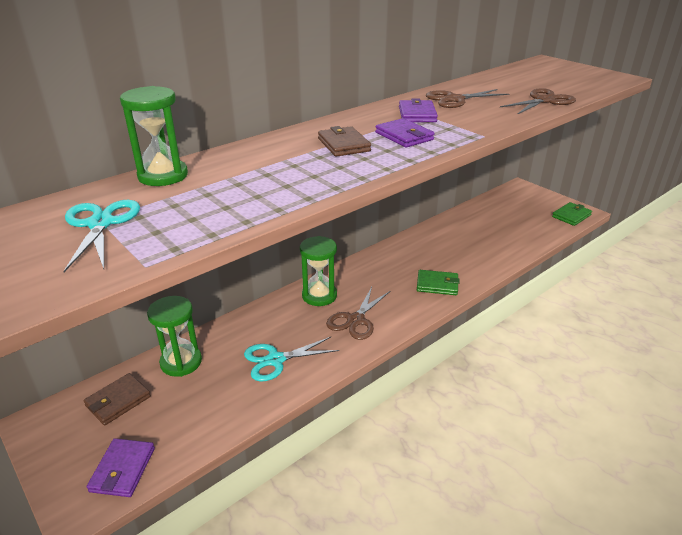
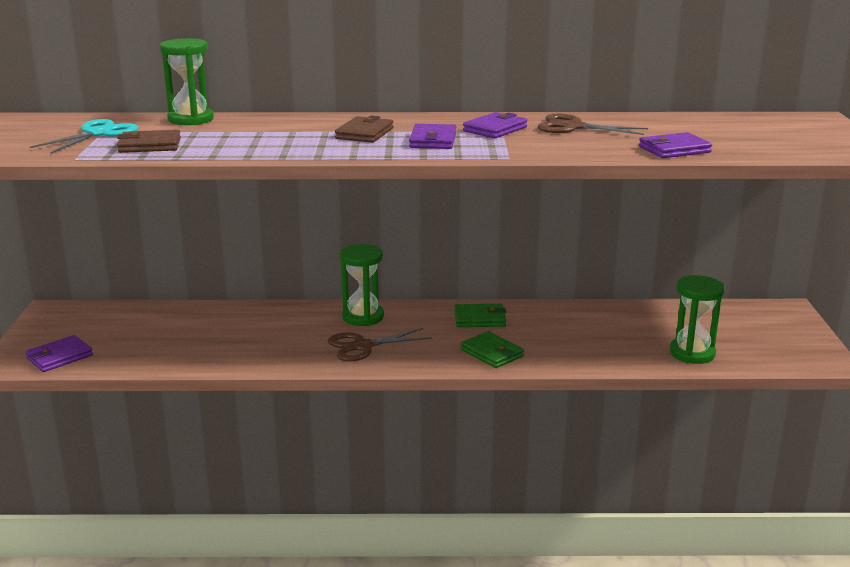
camera: 40 degrees right, 10 degrees down
brown wallet [83,373,151,426] -> brown wallet moved to [117,130,181,153]
green hourglass [147,296,202,377] -> green hourglass moved to [669,275,725,364]
turquoise scissors [244,337,339,381] -> none
brown scissors [500,88,576,115] -> purple wallet [639,132,712,158]
green wallet [552,202,592,226] -> green wallet moved to [454,304,506,327]

